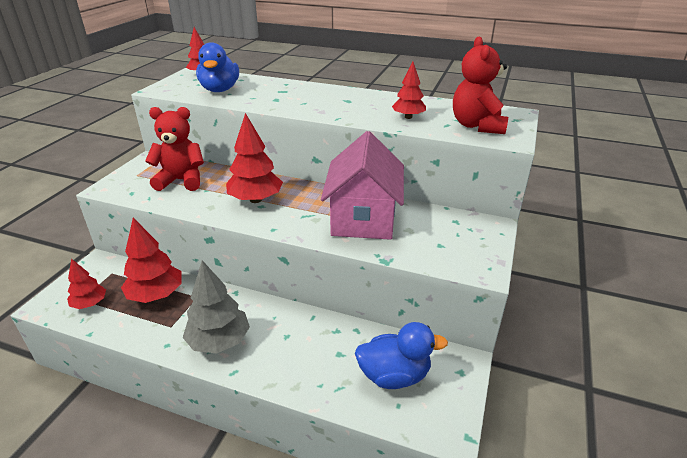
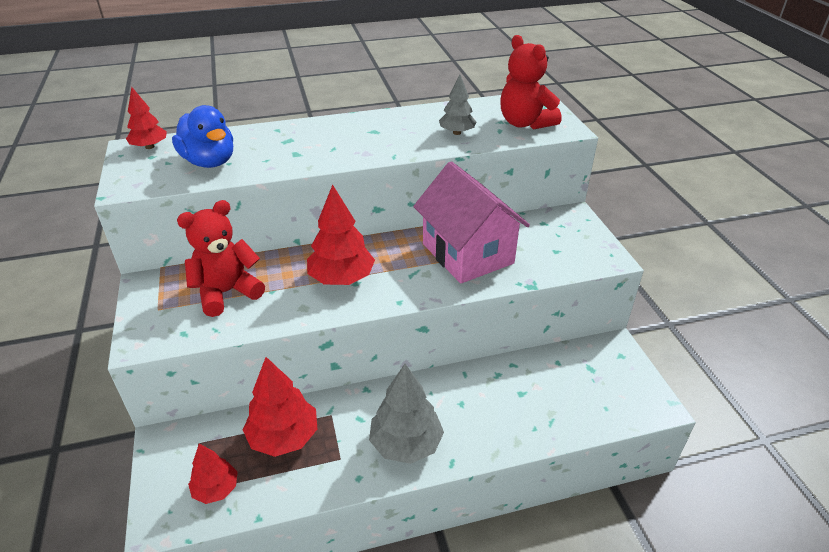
camera: 35 degrees left, 5 degrees up
blue duck [355,322,448,389] -> none
red tree [392,62,426,119] -> grey tree [439,75,476,135]

